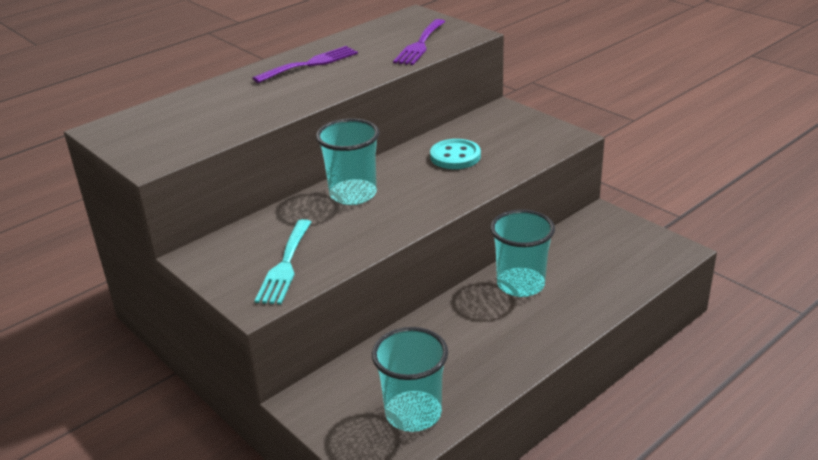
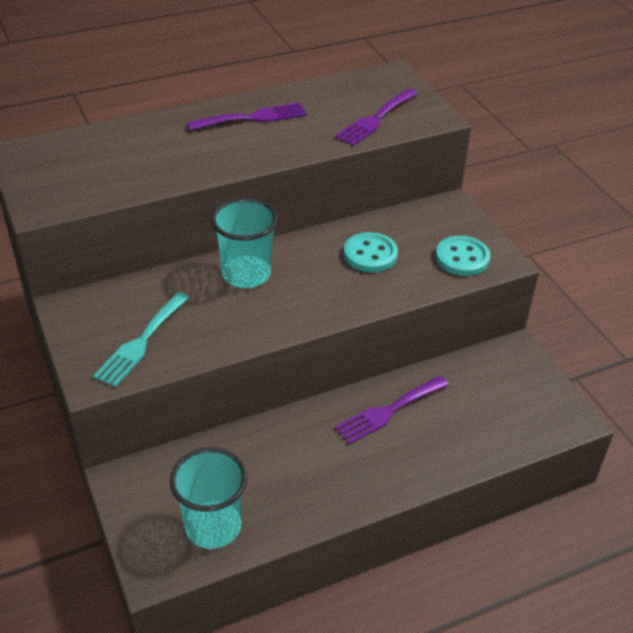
camera: 15 degrees right, 10 degrees up
turquoise cup [490,209,555,297] -> purple fork [335,376,449,444]
none -> turquoise button [436,236,490,276]

